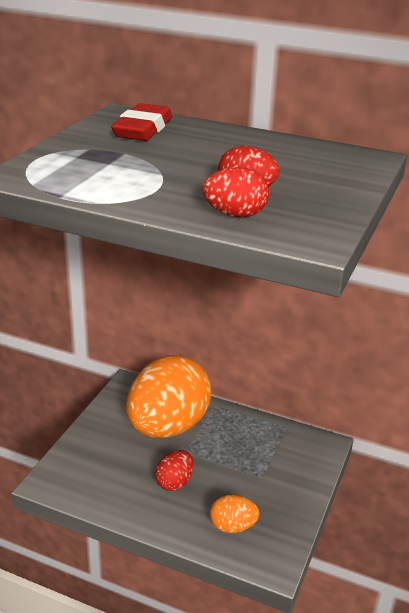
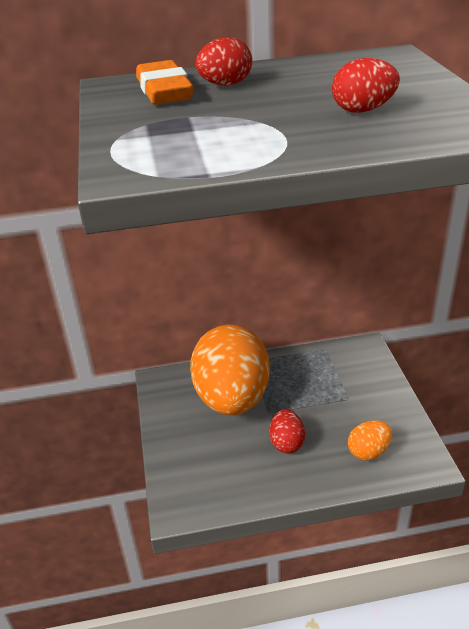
camera: 30 degrees left, 5 degrees up
red eraser [111,103,172,141] -> orange eraser [136,60,193,104]
red egg [203,167,269,217] -> red egg moved to [196,37,252,86]

